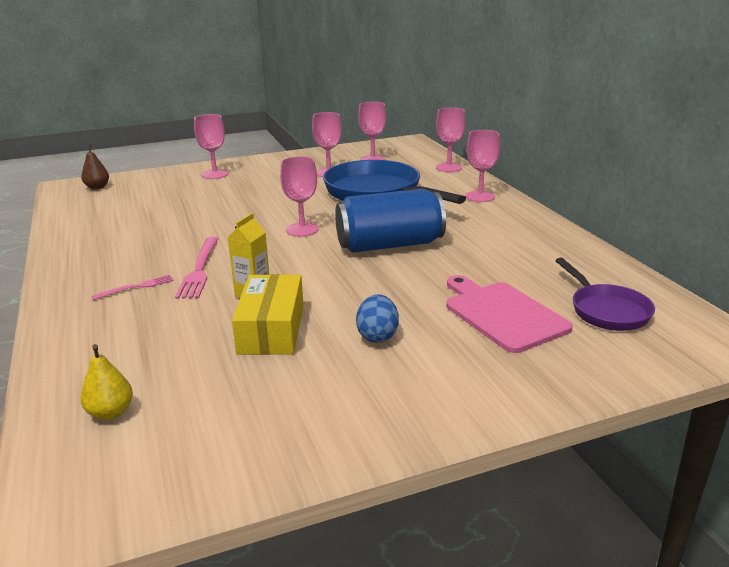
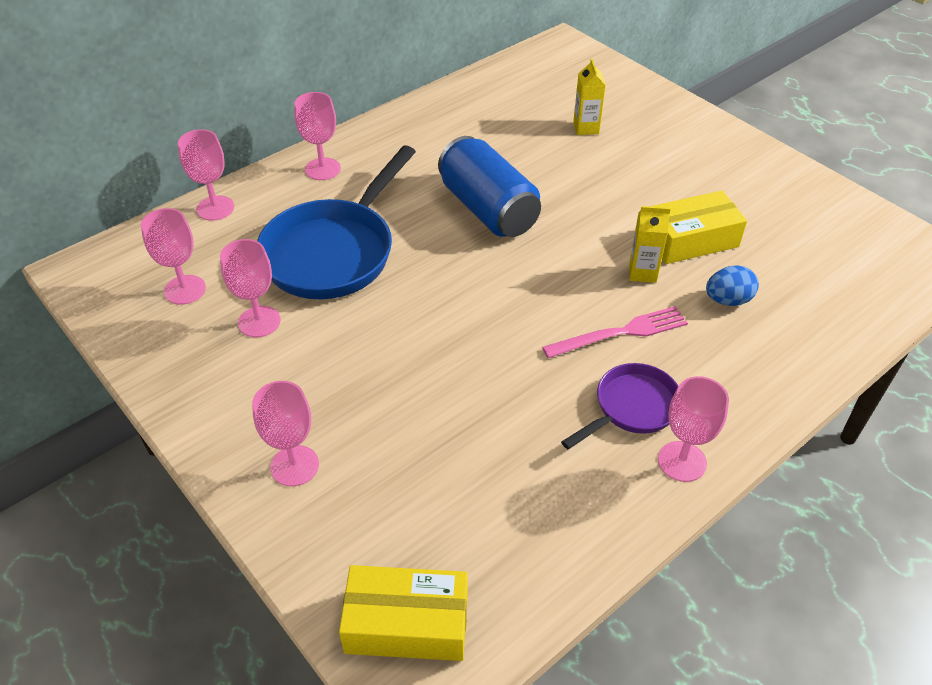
camera: 110 degrees left, 20 degrees up
yellow pear [80,344,133,420] -> none
brown pear [81,144,109,190] -> yellow box [339,565,468,661]
pink fork [92,275,174,300] -> none
pink goblet [280,156,319,237] -> pink goblet moved to [658,376,729,482]
blue egg [356,294,399,343] -> blue egg moved to [706,266,759,306]
pink cutting board [446,275,573,353] -> yellow carton [573,59,606,135]
purple pan [555,258,655,331] -> purple pan moved to [561,363,678,449]

